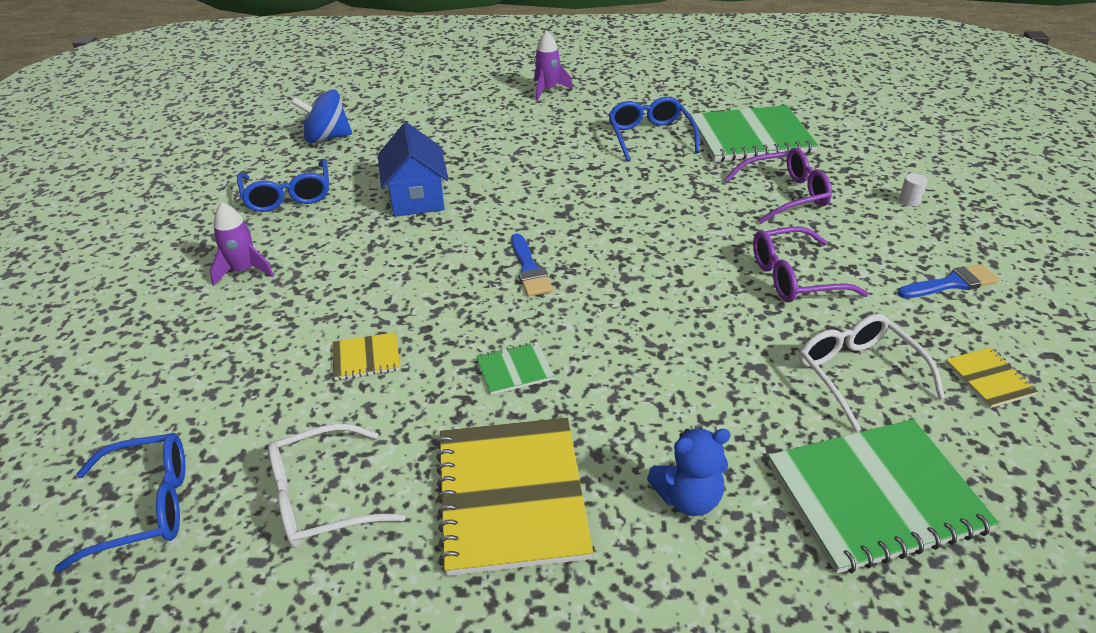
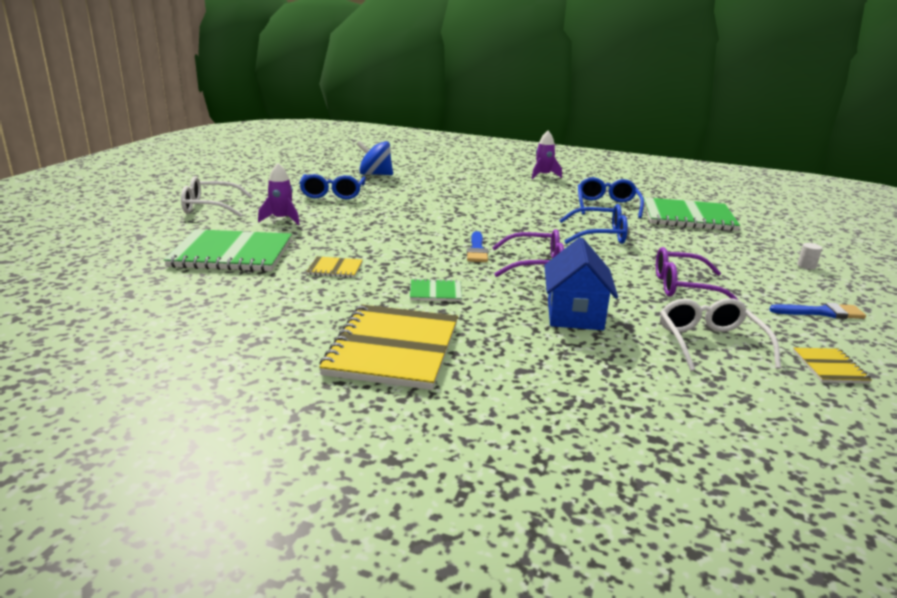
camera: 15 degrees right, 15 degrees down
blue glasses [55,433,185,572] -> blue glasses moved to [559,204,628,244]
white glasses [268,423,406,548] -> white glasses moved to [181,176,253,217]
blue house [378,122,449,217] -> blue house moved to [544,237,618,330]
blue teddy bear [647,428,731,516] -> none
purple glasses [724,148,832,224] -> purple glasses moved to [492,229,564,277]
green notebook [768,419,999,574] -> green notebook moved to [164,229,292,272]

